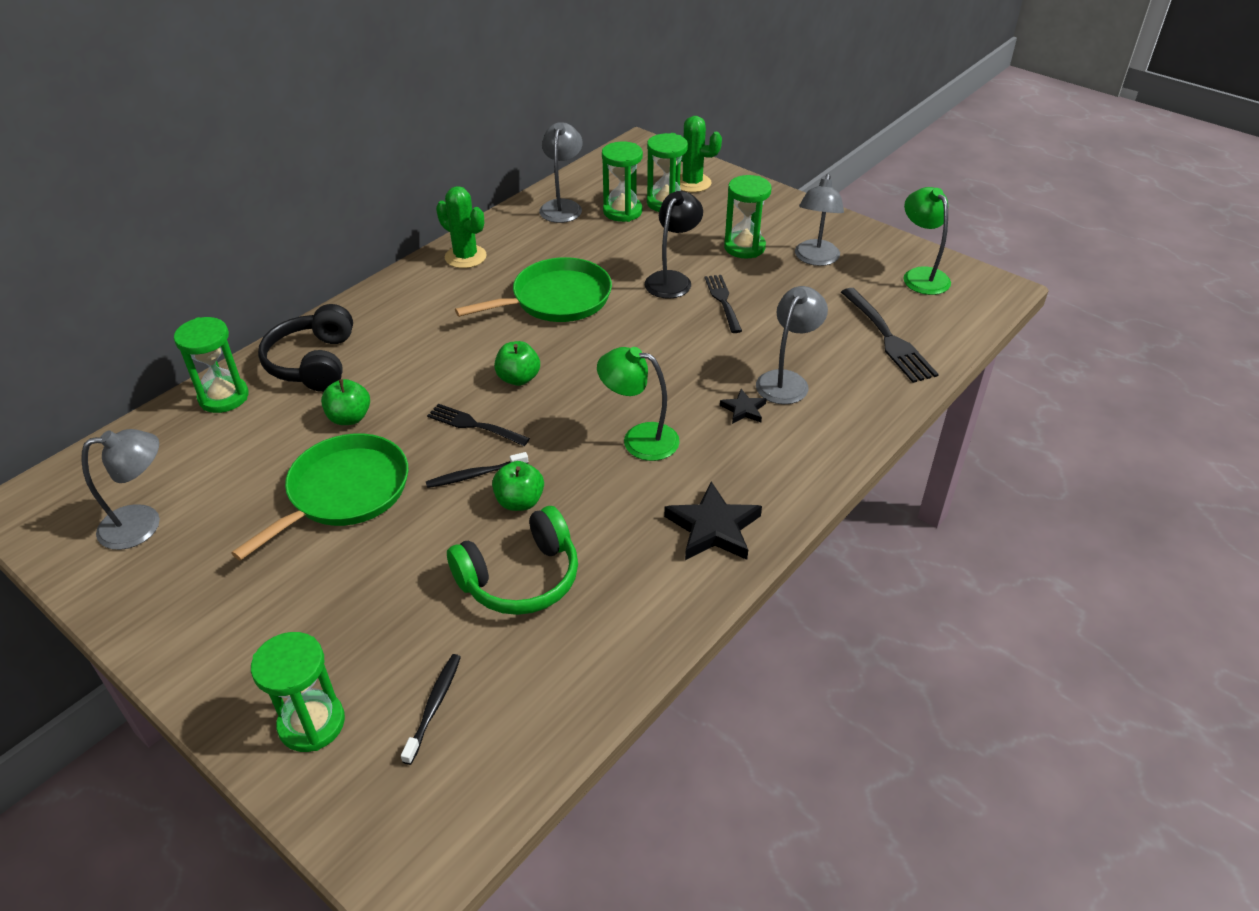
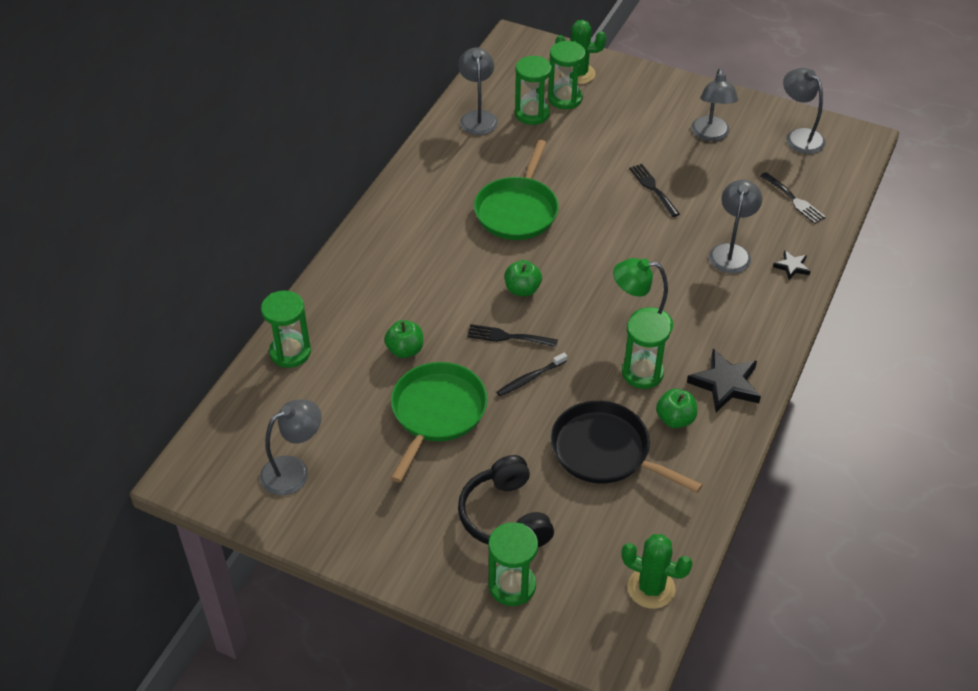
camera: 15 degrees left, 5 degrees up
black headphones [258,304,353,392] -> black headphones moved to [458,455,554,547]
black toothbrush [401,654,461,765] -> none
green cactus [436,186,487,268] -> green cactus moved to [621,534,693,609]
green headphones [447,506,578,615] -> black pan [551,401,702,493]
green pan [455,257,612,322] -> green pan turned 150 degrees clockwise [474,140,559,240]
green apple [492,461,544,511] -> green apple moved to [656,389,697,428]
black lamp [645,191,703,299] -> none
black star [720,389,767,424] -> black star moved to [773,250,811,280]
green hourglass [724,175,772,258] -> green hourglass moved to [622,311,671,389]
black fork [841,288,939,383] -> black fork [760,172,826,224], size x0.66
green lamp [903,187,951,295] -> grey lamp [783,68,825,154]

